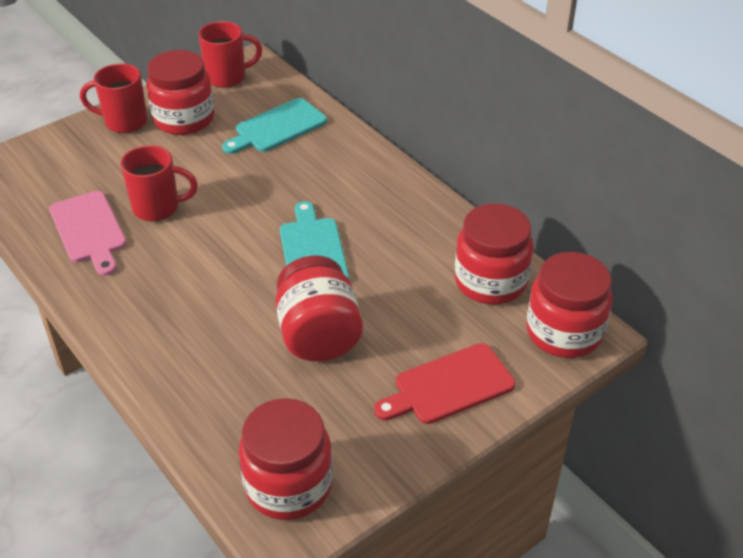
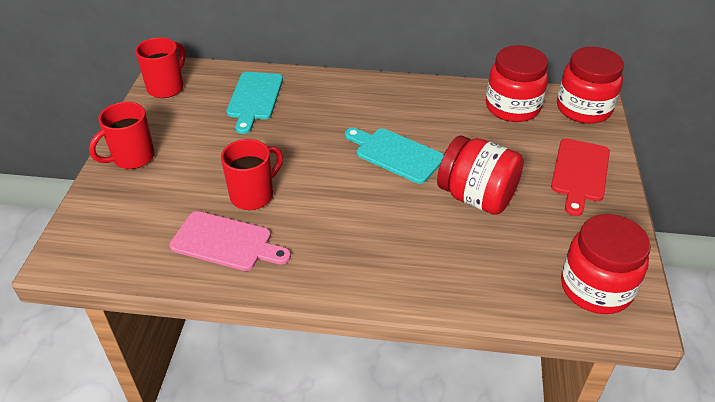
camera: 45 degrees left, 0 degrees up
red jar [146,50,215,135] -> none

